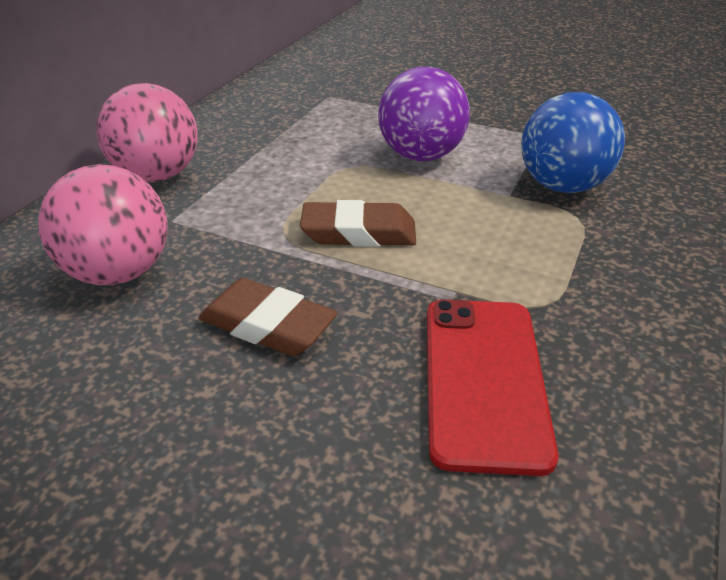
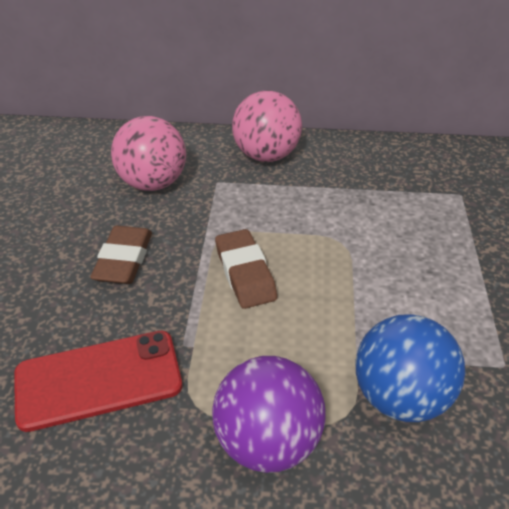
camera: 70 degrees right, 5 degrees up
purple ball [378,67,470,161] -> purple ball moved to [212,356,326,473]

